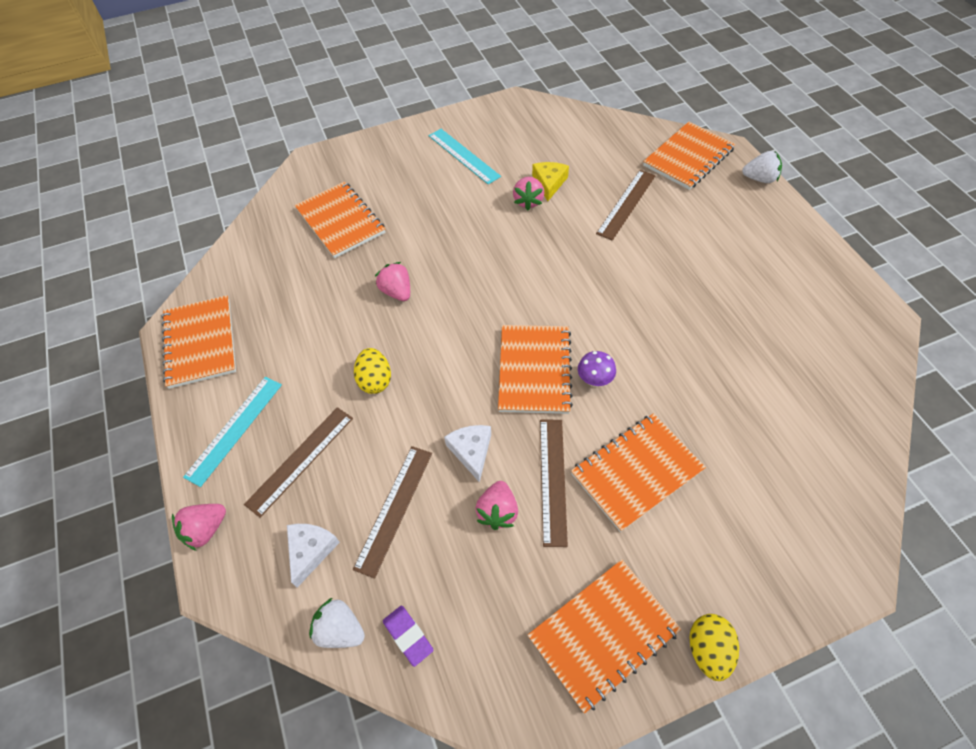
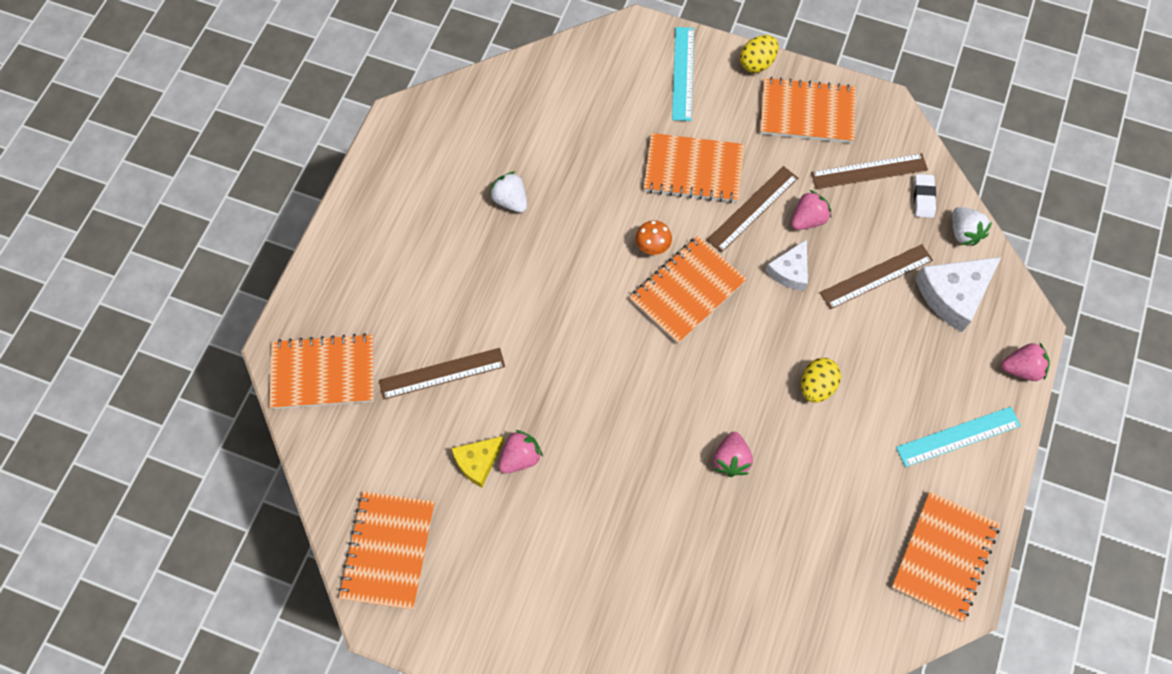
camera: 140 degrees left, 10 degrees up
brown ruler [244,407,353,518] -> brown ruler moved to [811,153,928,189]
white cheese [287,524,340,588] -> white cheese [916,257,1001,332], size x1.62
orange notebook [294,181,385,258] -> orange notebook moved to [338,491,435,610]
purple eraser [383,606,433,667] -> white eraser [914,174,936,218]
turquoise ruler [429,129,501,184] -> turquoise ruler moved to [672,27,694,121]
purple mushroom [578,351,616,387] -> orange mushroom [636,220,672,255]
white strawberry [742,151,782,183] -> white strawberry moved to [489,171,527,213]

